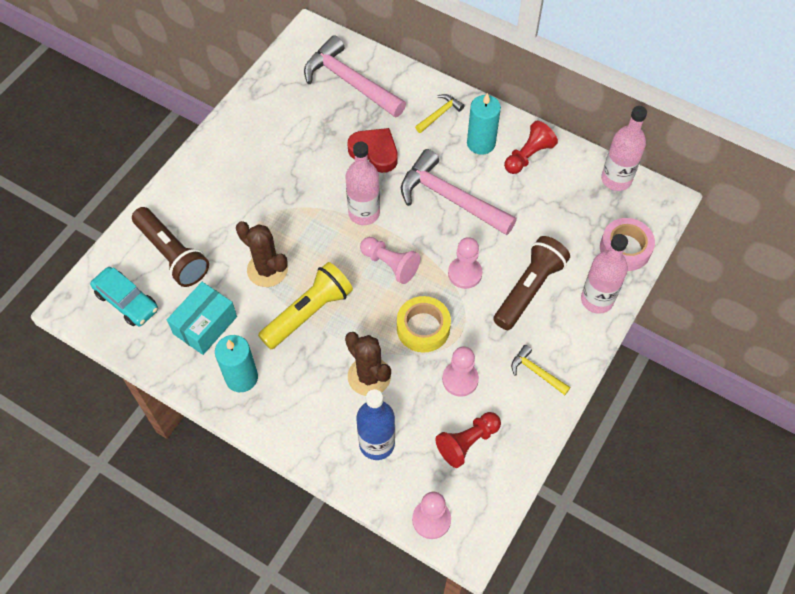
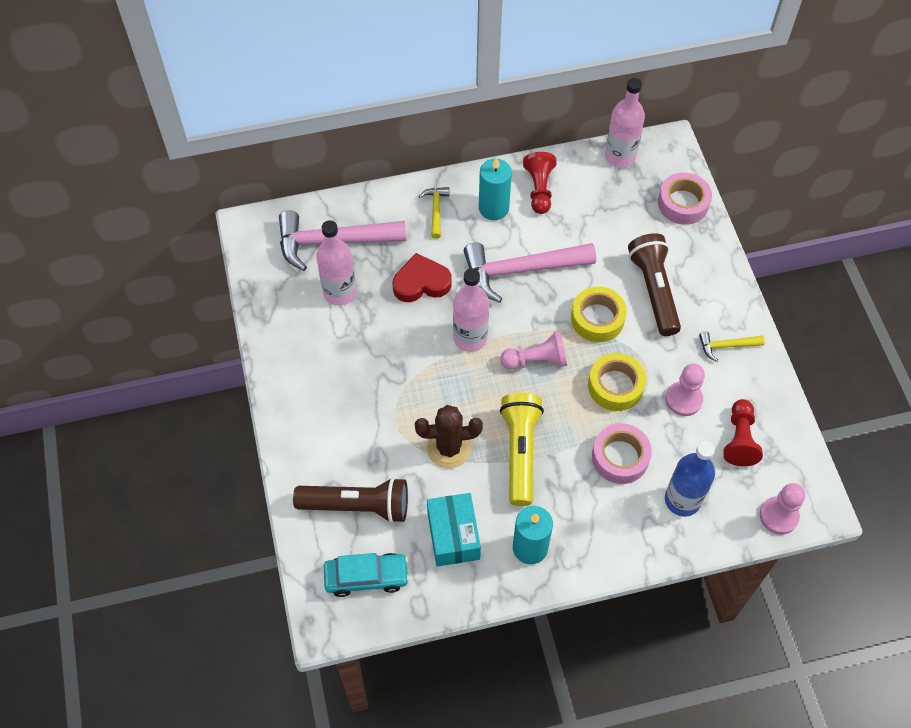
camera: 45 degrees left, 0 degrees up
brown cactus [345,332,391,396] -> pink tape [592,423,652,484]
pink pawn [448,237,482,289] -> yellow tape [571,286,627,342]
pink bottle [581,234,628,314] -> pink bottle moved to [316,220,357,306]

